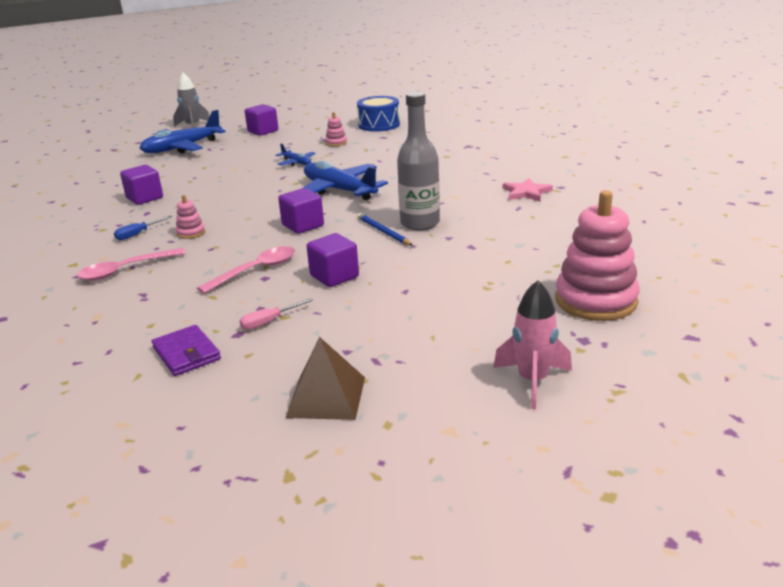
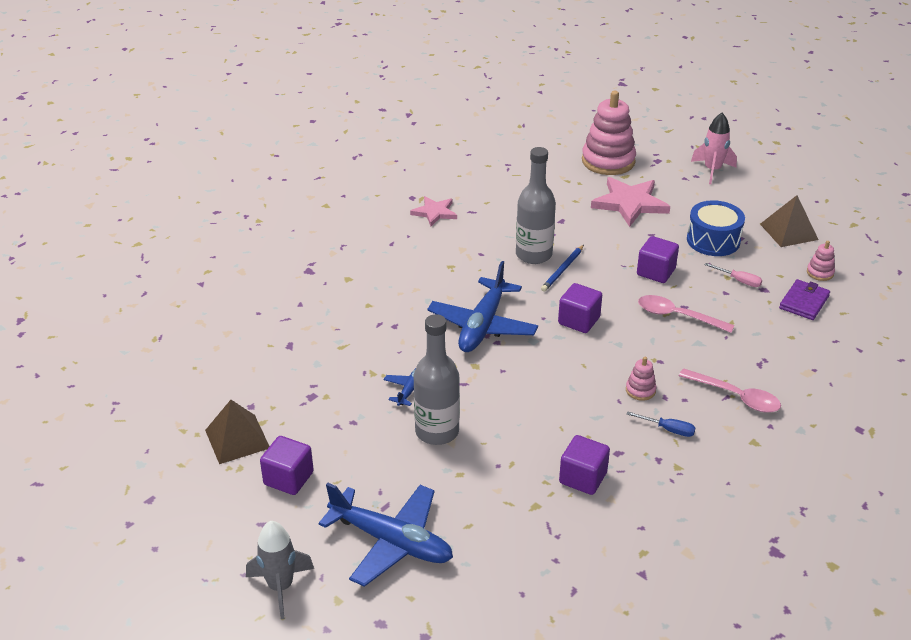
camera: 115 degrees left, 10 degrees up
pink stacking toy [325,112,347,146] -> pink stacking toy moved to [807,241,835,281]
blue drum [357,96,400,132] -> blue drum moved to [687,200,745,256]
none -> brown pyramid [205,400,270,464]
none -> grey bottle [413,314,460,445]
none -> pink star [591,177,670,227]

